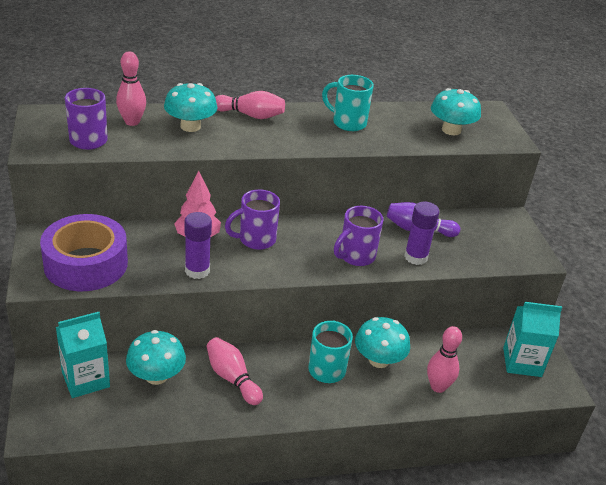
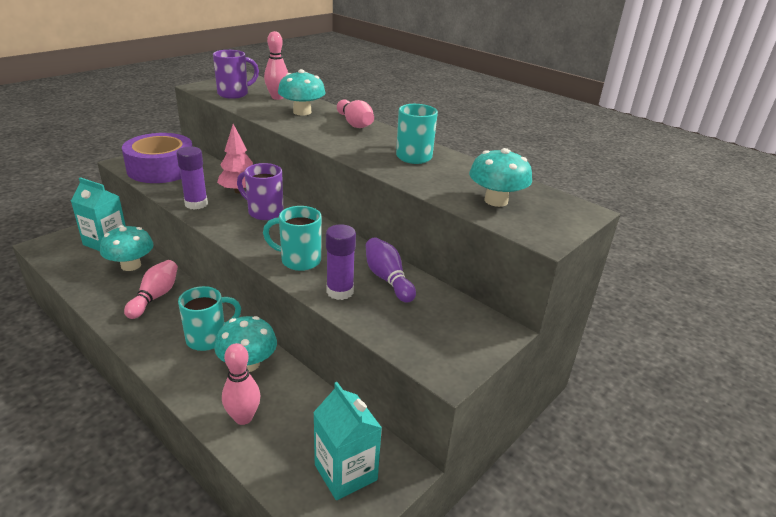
camera: 55 degrees right, 5 degrees down
purple mug [334,206,383,266] -> turquoise mug [263,206,321,271]

